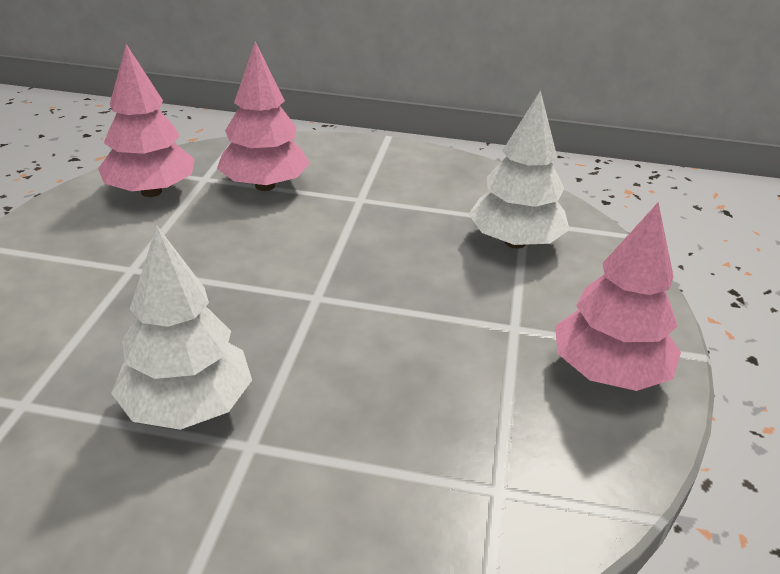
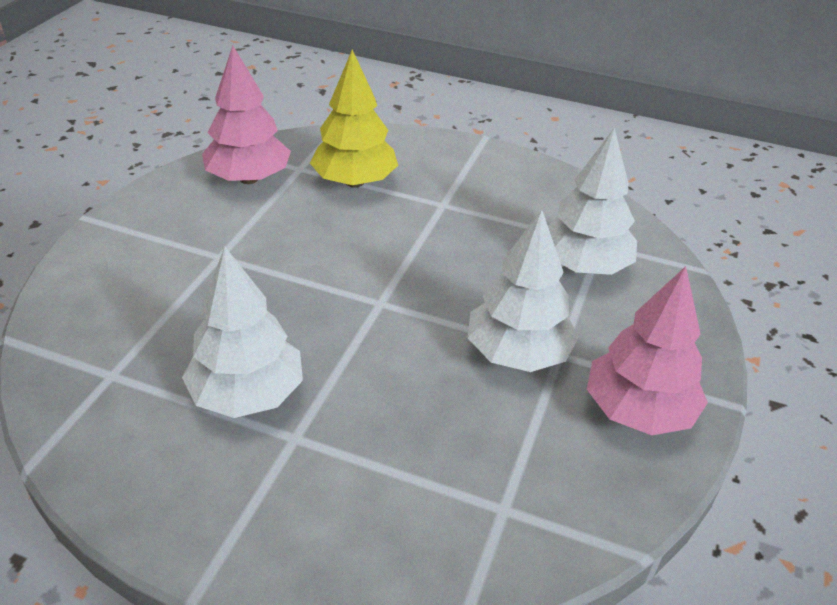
camera: 10 degrees right, 5 degrees up
pink tree [217,41,310,191] -> yellow tree [310,50,398,187]
none -> white tree [468,210,579,372]

